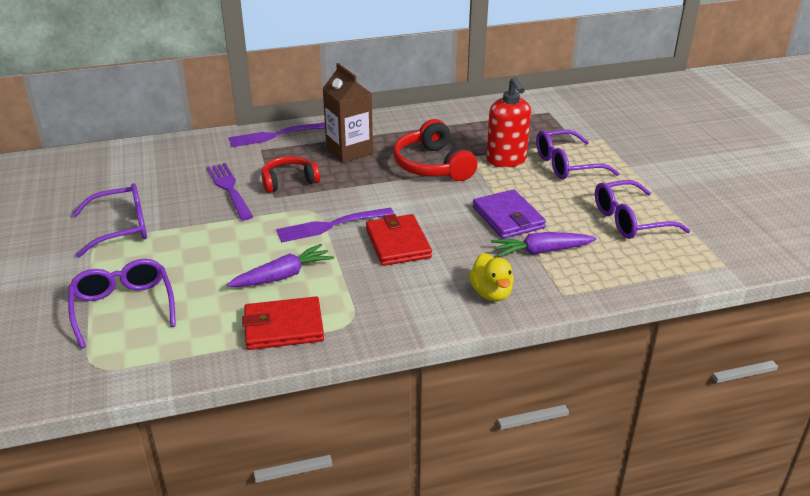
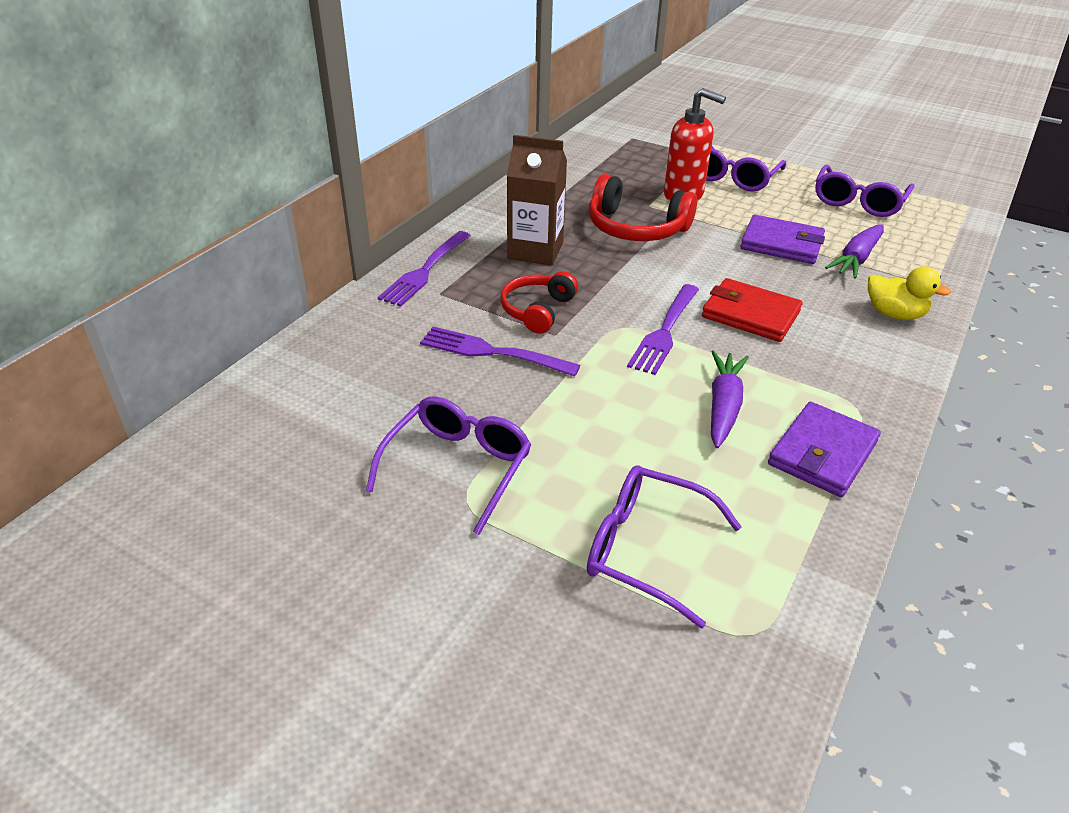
camera: 45 degrees left, 5 degrees up
red wallet [242,296,324,350] -> purple wallet [768,402,881,497]

